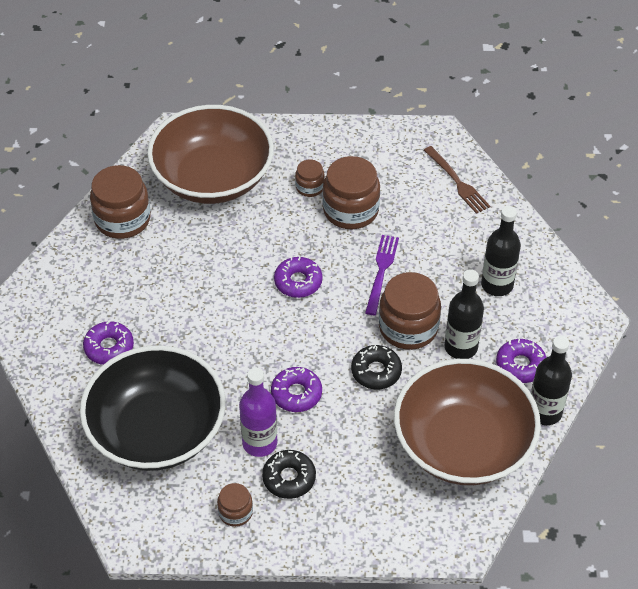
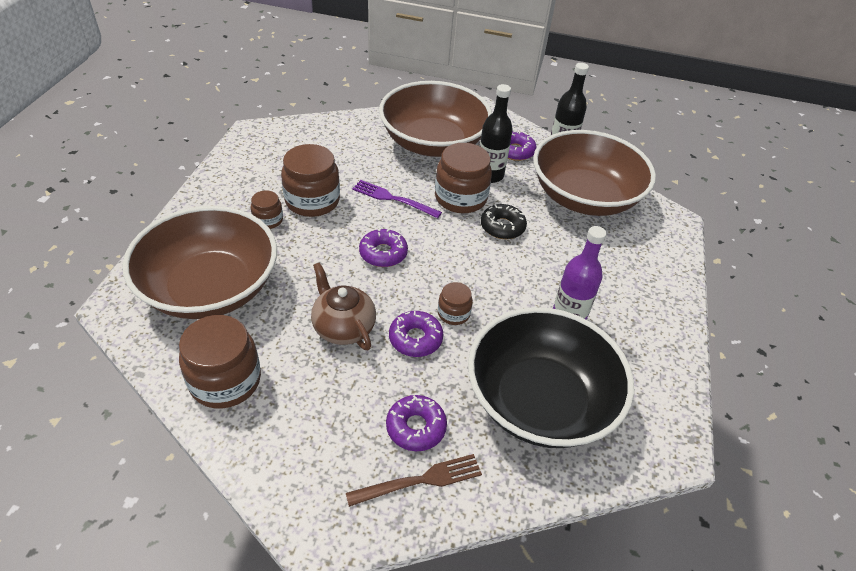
camera: 80 degrees left, 5 degrees down
brown jar [217,483,253,527] -> brown jar moved to [438,282,473,325]
black donut [262,450,316,499] -> none
purple donut [271,367,322,412] -> purple donut moved to [389,311,443,357]
brown fork [424,146,490,214] -> brown fork moved to [346,454,482,507]
black bottle [481,206,521,296] -> brown bowl [379,81,492,157]
none -> brown teapot [311,262,376,350]

